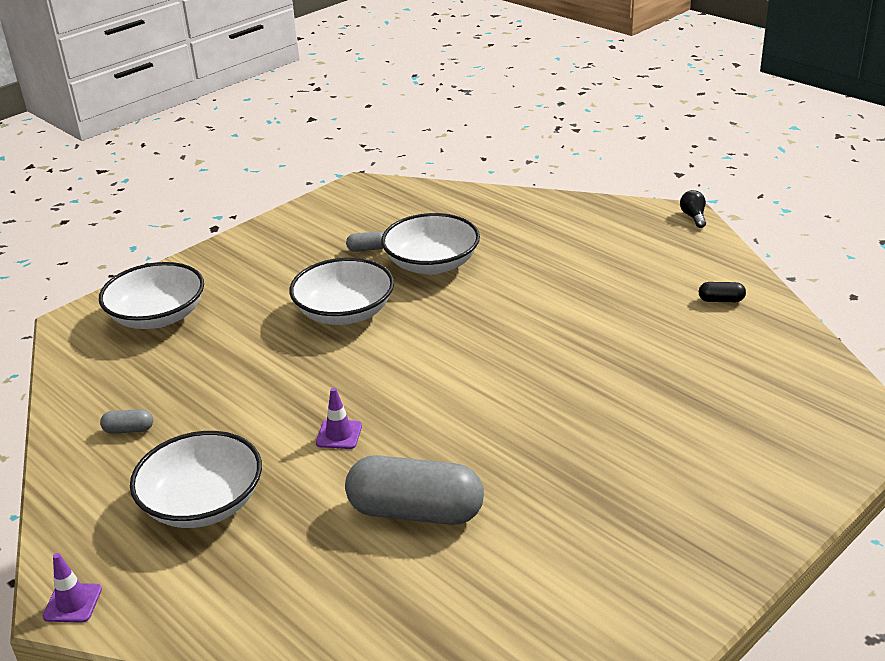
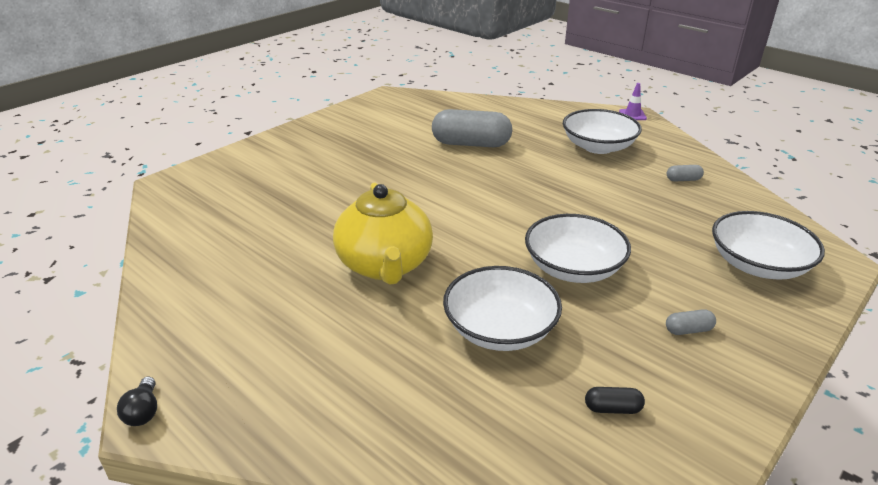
camera: 175 degrees right, 0 degrees up
purple traffic cone [316,388,362,449] -> none
grey capsule [346,231,383,252] -> grey capsule moved to [666,309,716,335]
black capsule [699,282,746,302] -> black capsule moved to [585,387,645,414]
none -> yellow teapot [333,183,433,285]

